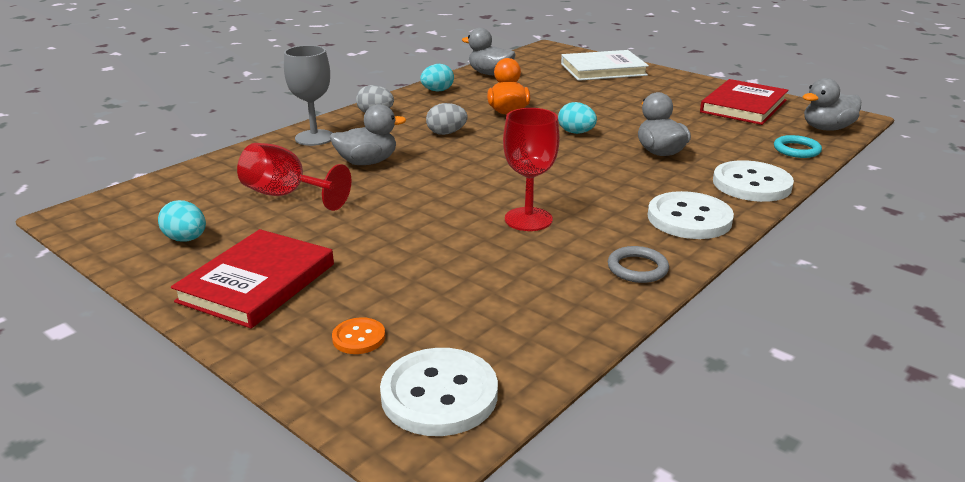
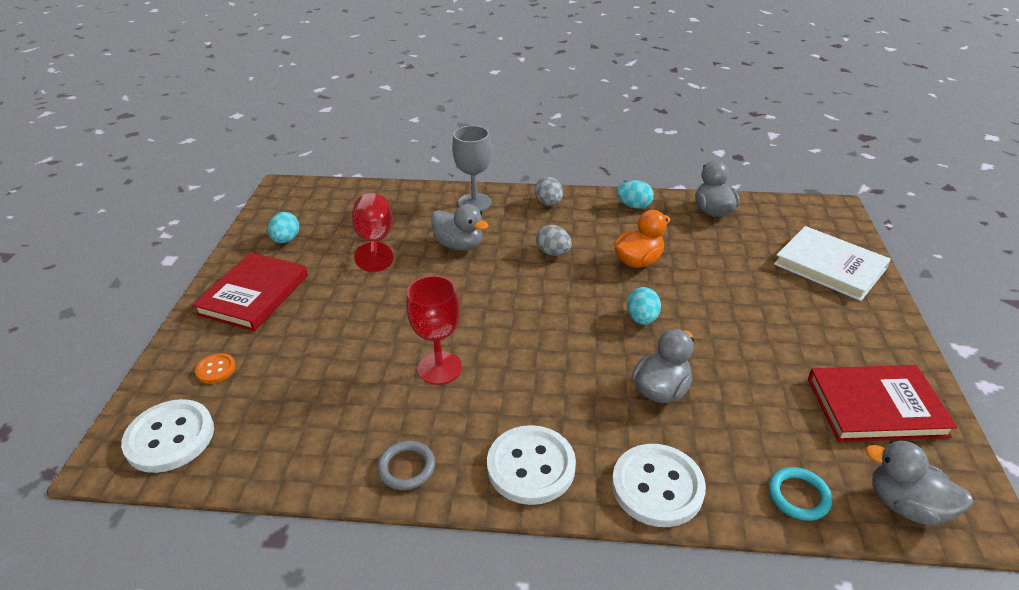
camera: 55 degrees right, 10 degrees up
red book [171,229,334,329] -> red book turned 60 degrees counterclockwise [192,252,308,331]

